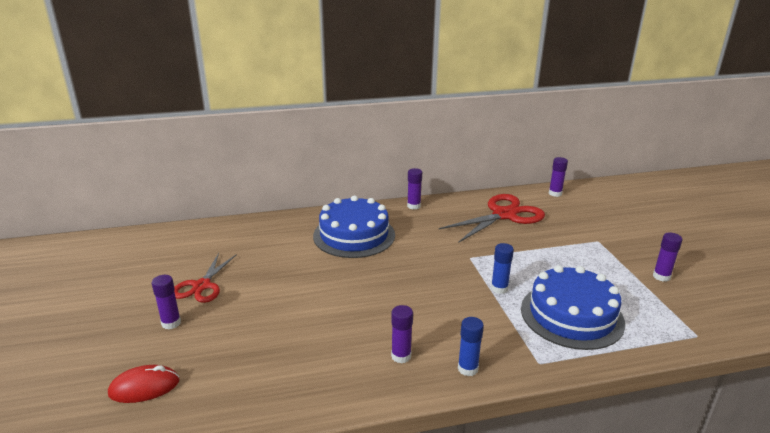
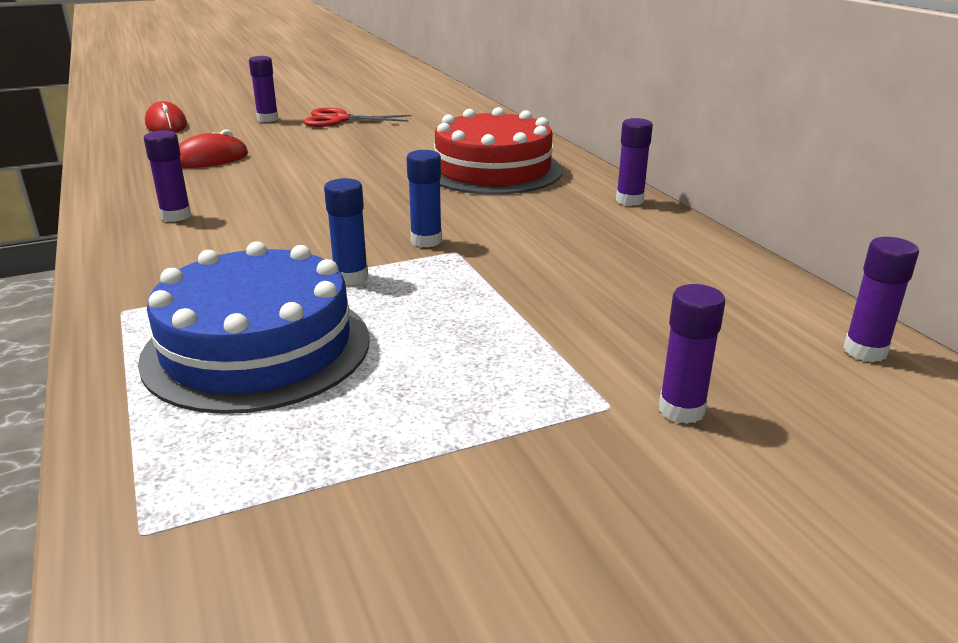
camera: 80 degrees right, 0 degrees up
blue cake [313,195,395,258] -> red cake [434,107,563,195]
red scissors [439,194,545,243] -> none
blue glue stick [458,317,484,376] -> blue glue stick moved to [406,150,442,247]
purple glue stick [653,232,682,282] -> purple glue stick moved to [659,284,725,424]
none -> red mouse [179,130,248,168]

